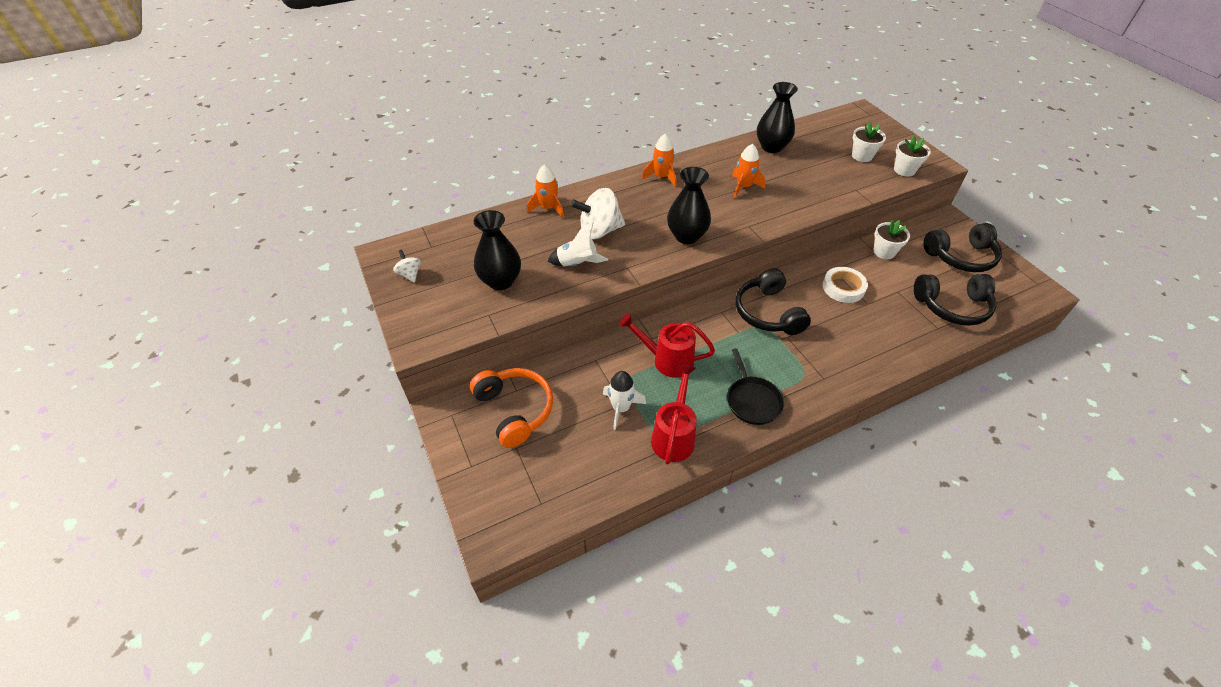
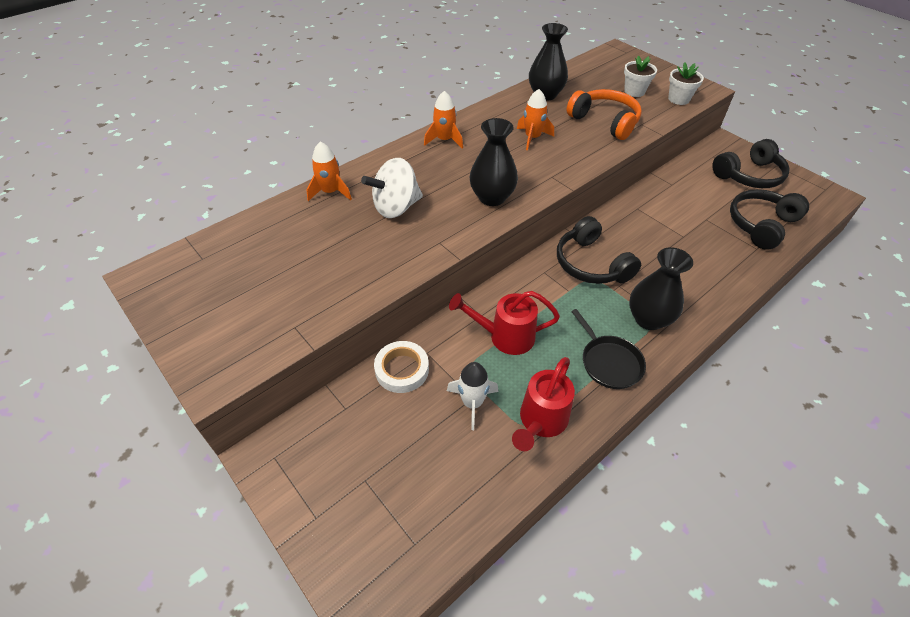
camera: 15 degrees left, 0 degrees up
white spinning top [393,250,421,283] -> none
orange headphones [470,368,553,448] -> orange headphones moved to [567,89,642,140]
black vase [473,210,521,290] -> black vase moved to [629,247,693,330]
white rocket [548,222,608,266] -> none
red watering can [651,364,697,464] -> red watering can turned 150 degrees counterclockwise [512,357,575,451]
white tape [823,267,868,303] -> white tape moved to [374,341,429,393]
white flower pot [873,219,910,259] -> none
black headphones [914,274,996,326] -> black headphones turned 150 degrees clockwise [730,189,809,250]

